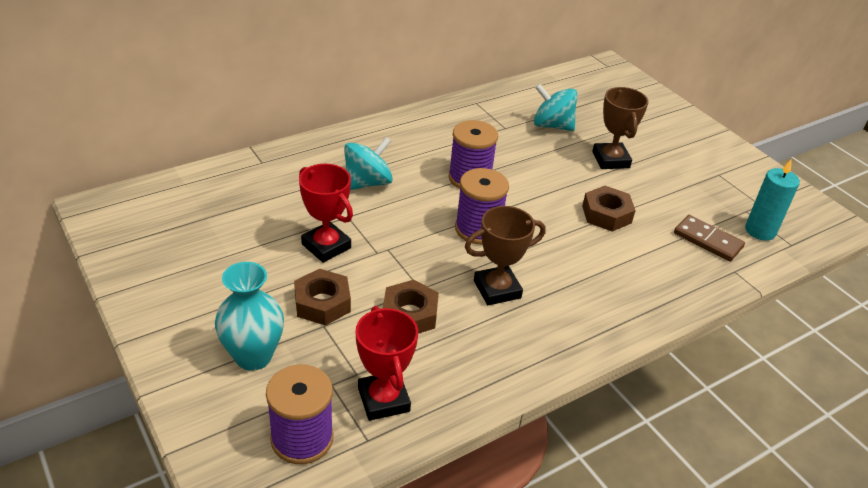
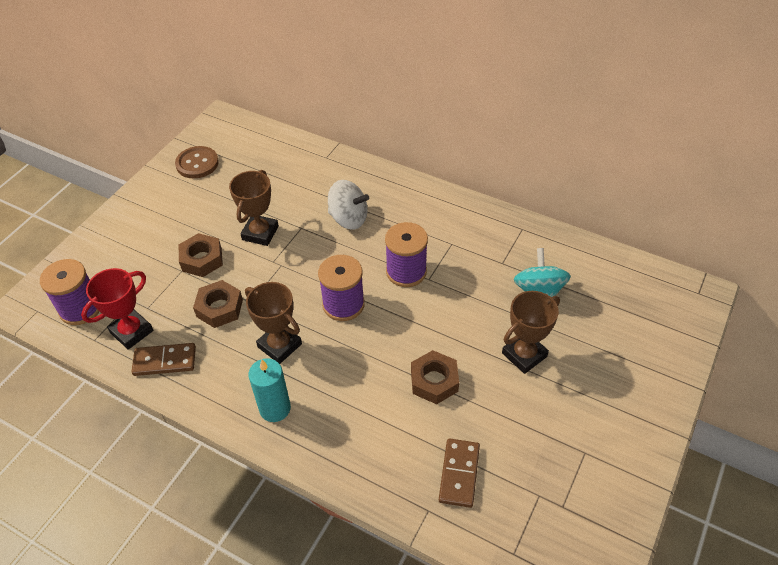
camera: 65 degrees right, 10 degrees up
turquoise vase [215,262,284,371] -> none
red trophy [299,164,353,263] -> brown trophy [229,170,279,246]
turquoise spinning top [344,137,393,190] -> white spinning top [328,180,369,229]
turquoise candle [745,160,800,241] -> turquoise candle moved to [248,358,291,422]
none -> brown domino [131,343,196,376]
none -> brown button [175,146,219,178]

